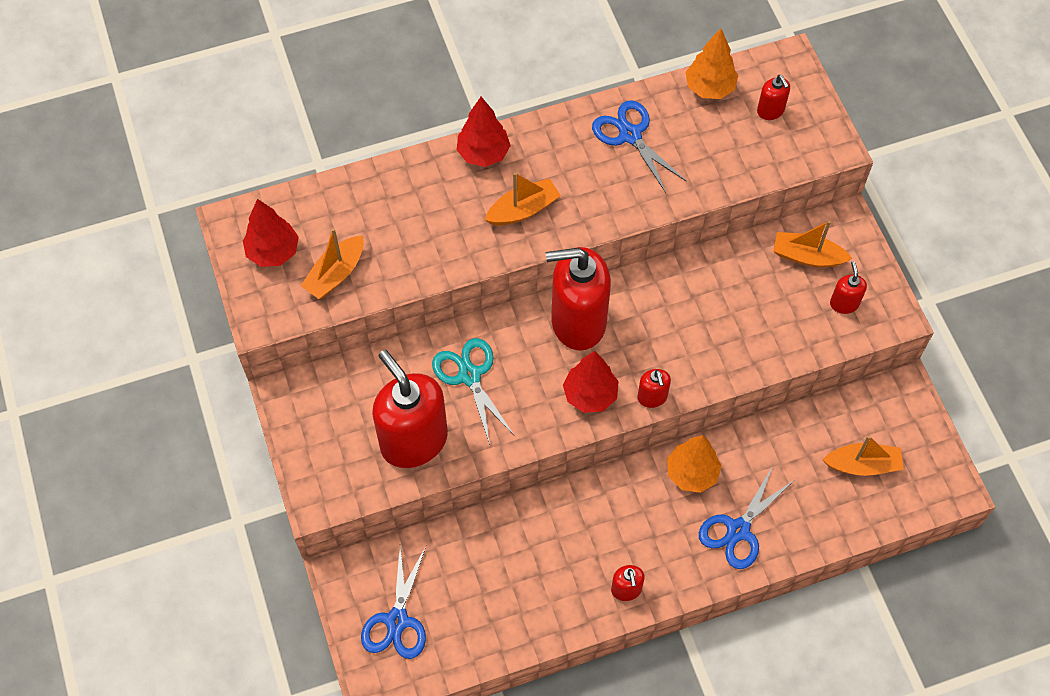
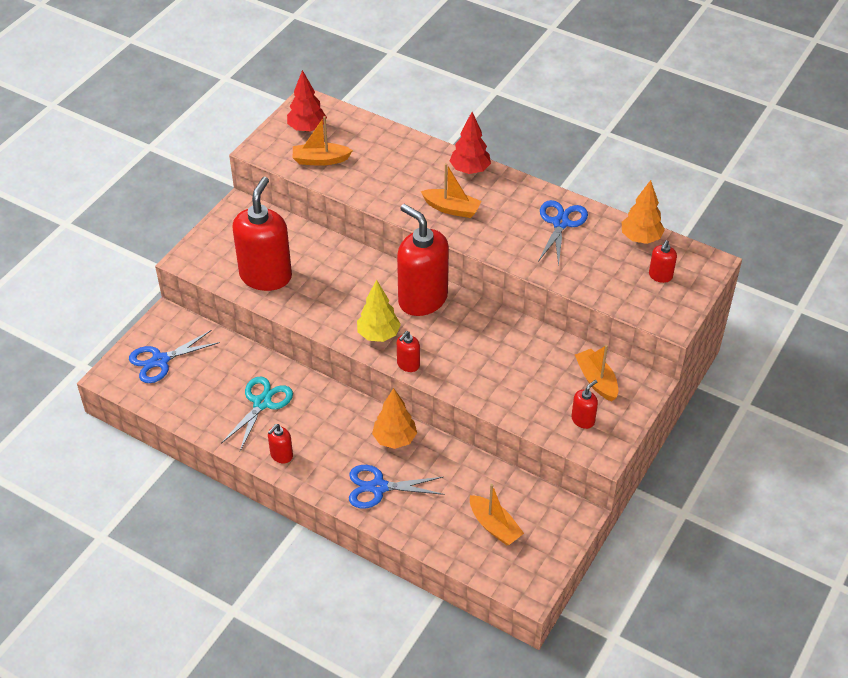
camera: 50 degrees right, 15 degrees down
turquoise scissors [432,338,514,445] -> turquoise scissors moved to [222,377,293,451]
red tree [563,351,619,413] -> yellow tree [357,280,401,342]

